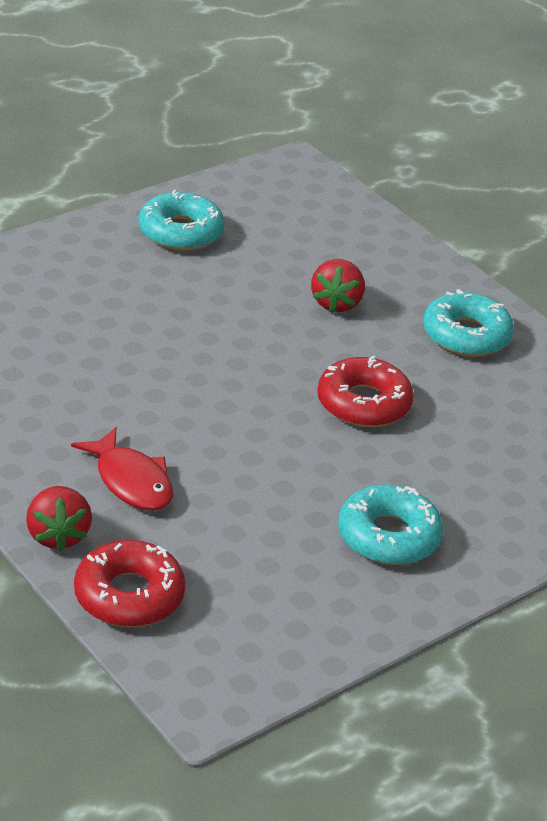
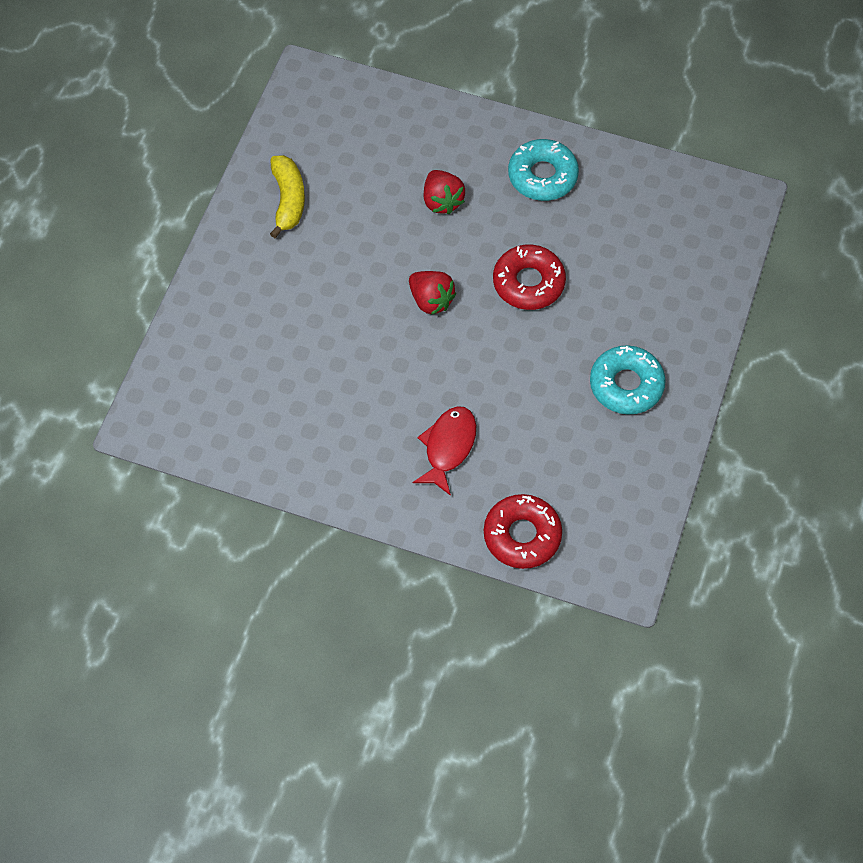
camera: 30 degrees left, 25 degrees up
red strawberry [26,486,92,551] -> red strawberry moved to [409,271,456,315]
red fish [71,427,173,511] -> red fish turned 90 degrees counterclockwise [413,406,476,496]
turquoise donut [139,190,225,251] -> yellow banana [270,155,305,238]

